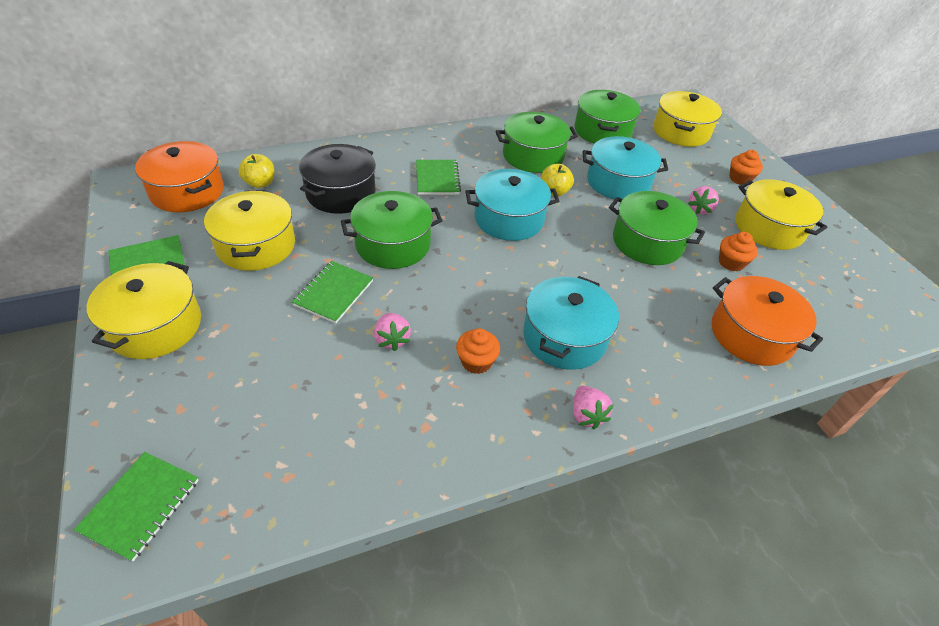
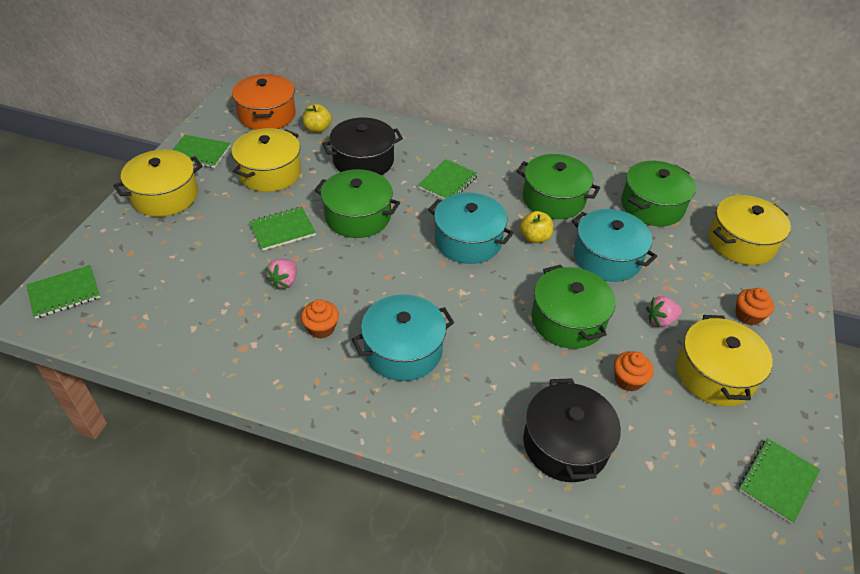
camera: 40 degrees right, 0 degrees up
pink strawberry [573,386,614,429] -> none
orange pot [712,276,823,366] -> black pot [523,378,621,482]
none -> green notebook [739,438,820,524]

